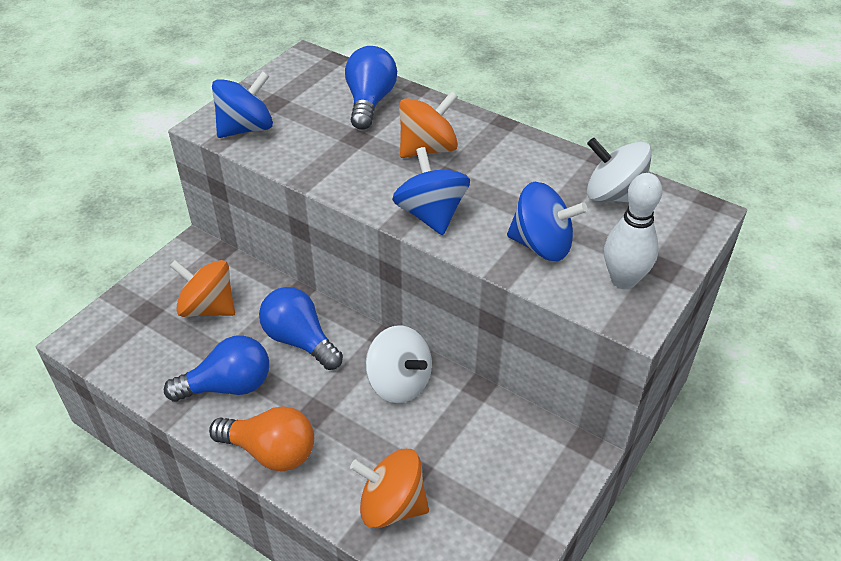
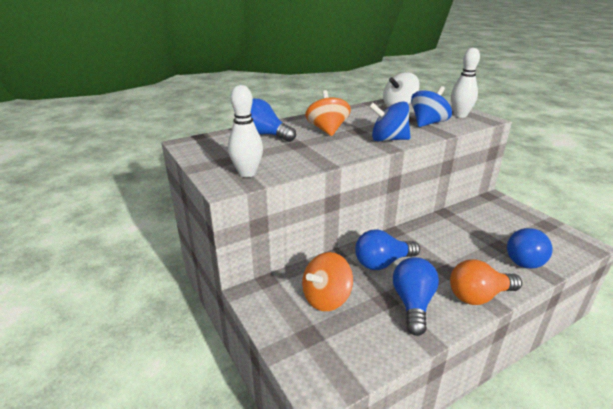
camera: 65 degrees left, 15 degrees down
orange light bulb [209,406,314,471] -> orange light bulb turned 150 degrees counterclockwise [450,259,522,305]
blue spinning top [212,71,273,138] -> white bowling pin [228,85,263,177]
orange spinning top [350,449,429,528] -> blue light bulb [507,228,553,269]
white spinning top [366,325,432,403] -> none

